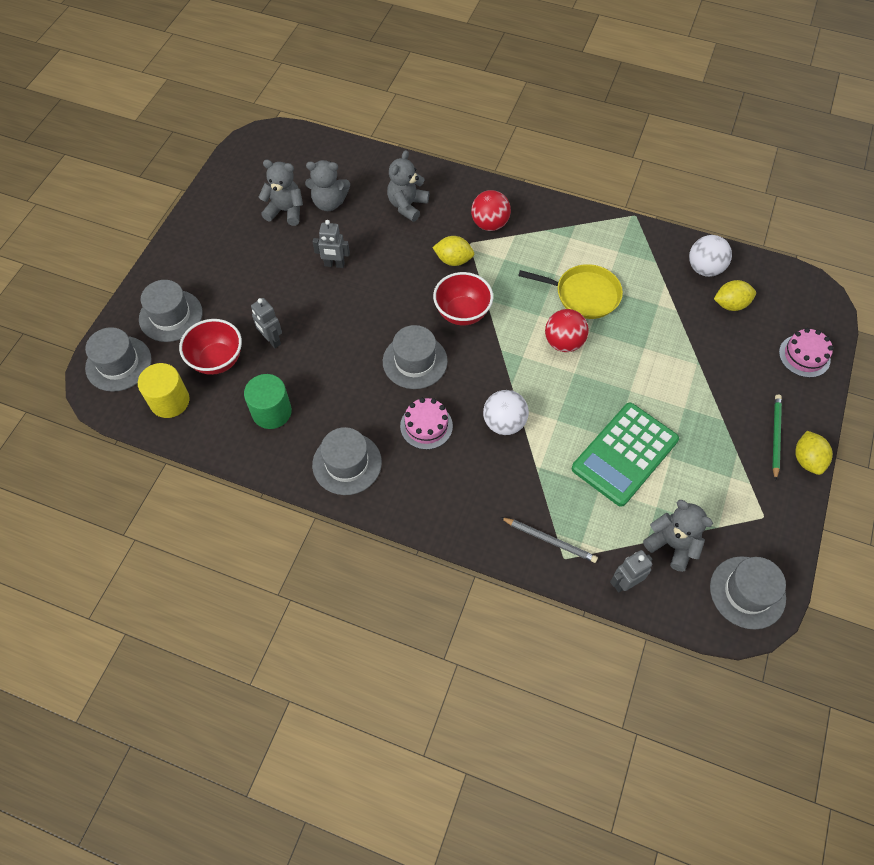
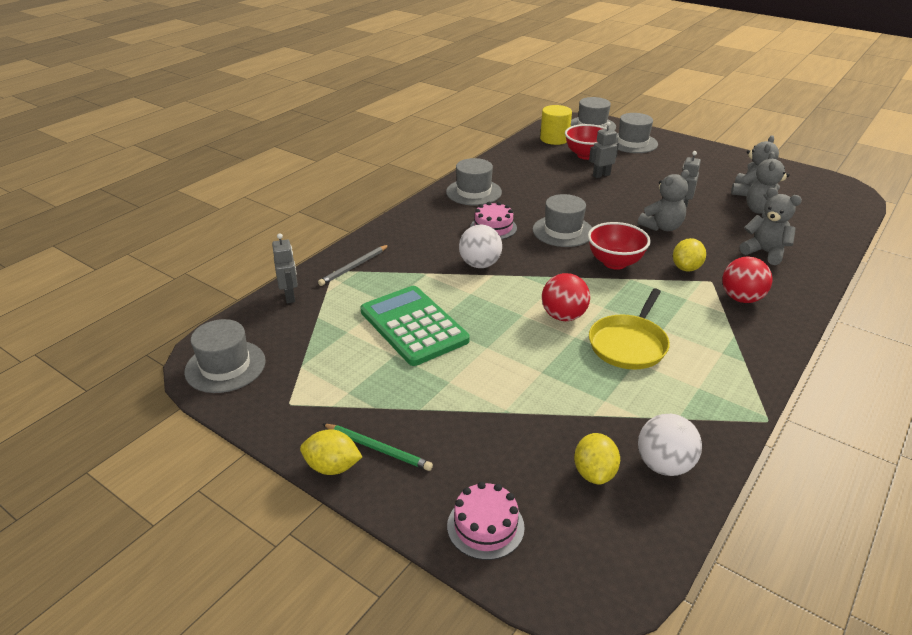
camera: 105 degrees right, 25 degrees down
green cylinder [244,374,292,429] -> none
grey teddy bear [643,500,713,572] -> grey teddy bear moved to [638,170,689,231]

